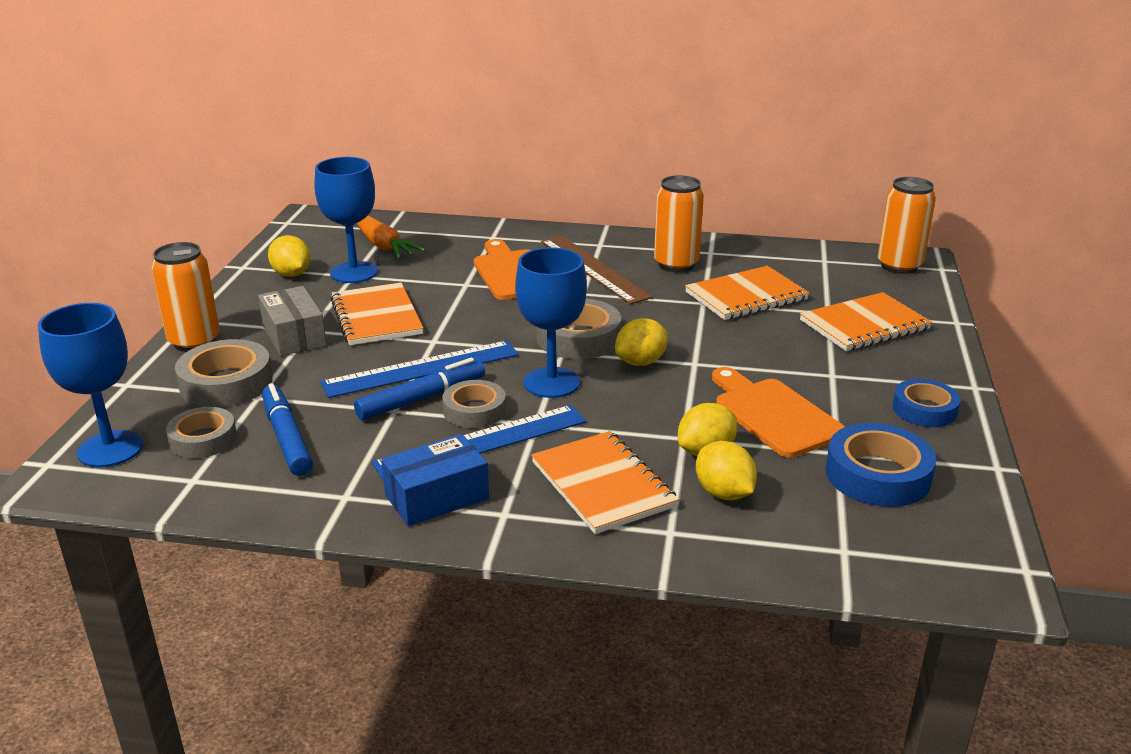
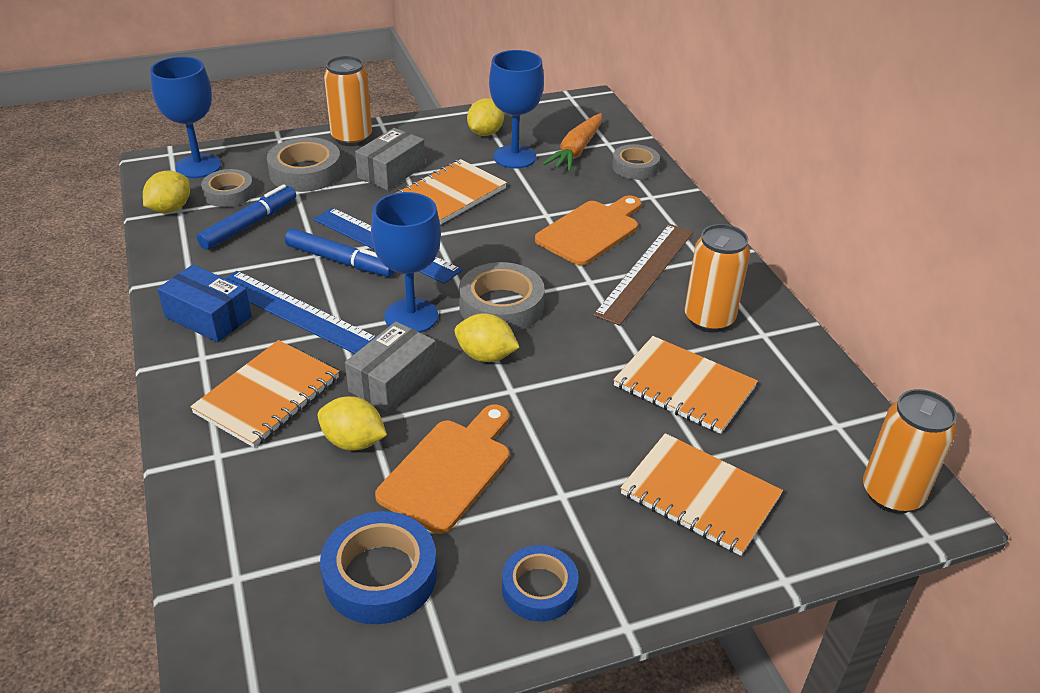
camera: 60 degrees right, 10 degrees up
grey tape [442,380,506,428] -> grey tape moved to [612,144,660,180]
yellow lemon [696,441,757,500] -> yellow lemon moved to [143,171,190,213]
none -> grey box [345,321,437,412]

